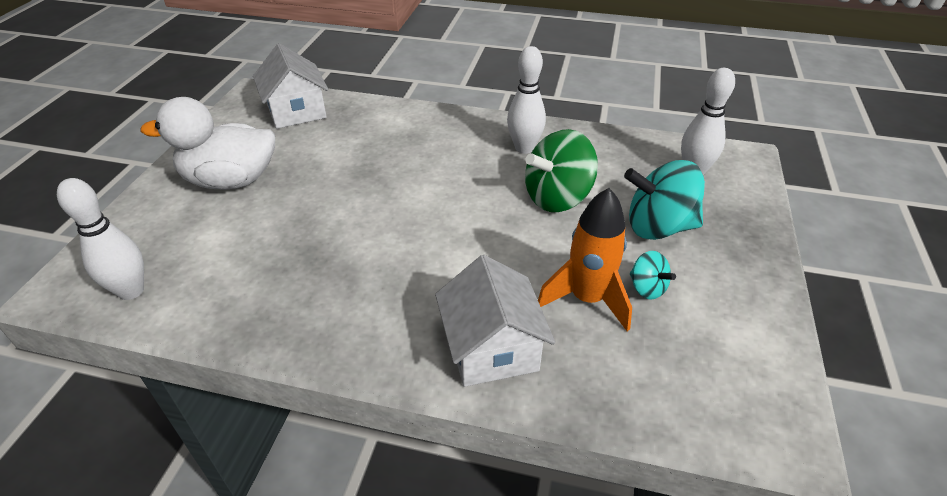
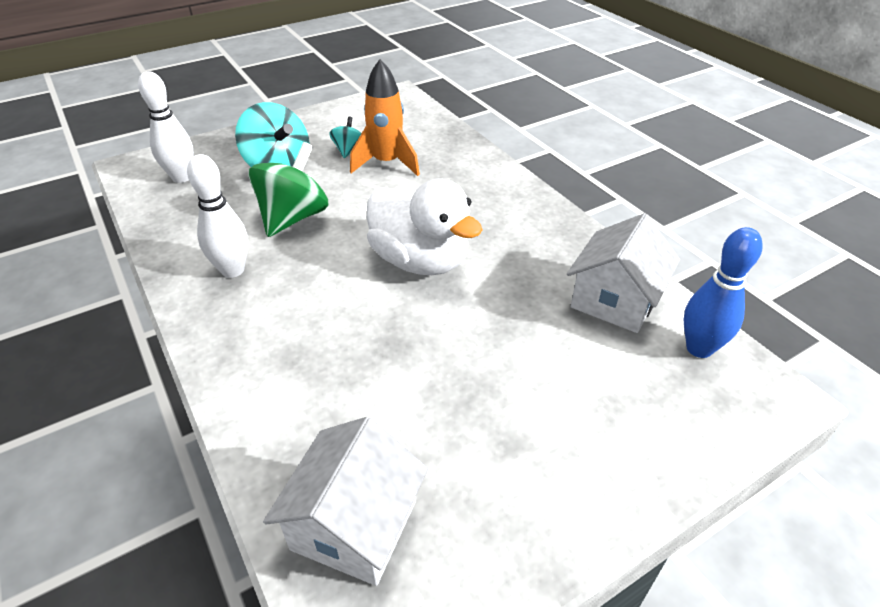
camera: 135 degrees left, 0 degrees up
white bowling pin [57,178,144,300] -> blue bowling pin [684,227,763,358]
white duck [141,97,275,189] -> white duck moved to [367,179,483,275]
white house [435,255,555,387] -> white house moved to [567,213,680,333]
green spinning top [525,129,598,212] -> green spinning top turned 75 degrees counterclockwise [248,142,329,237]

